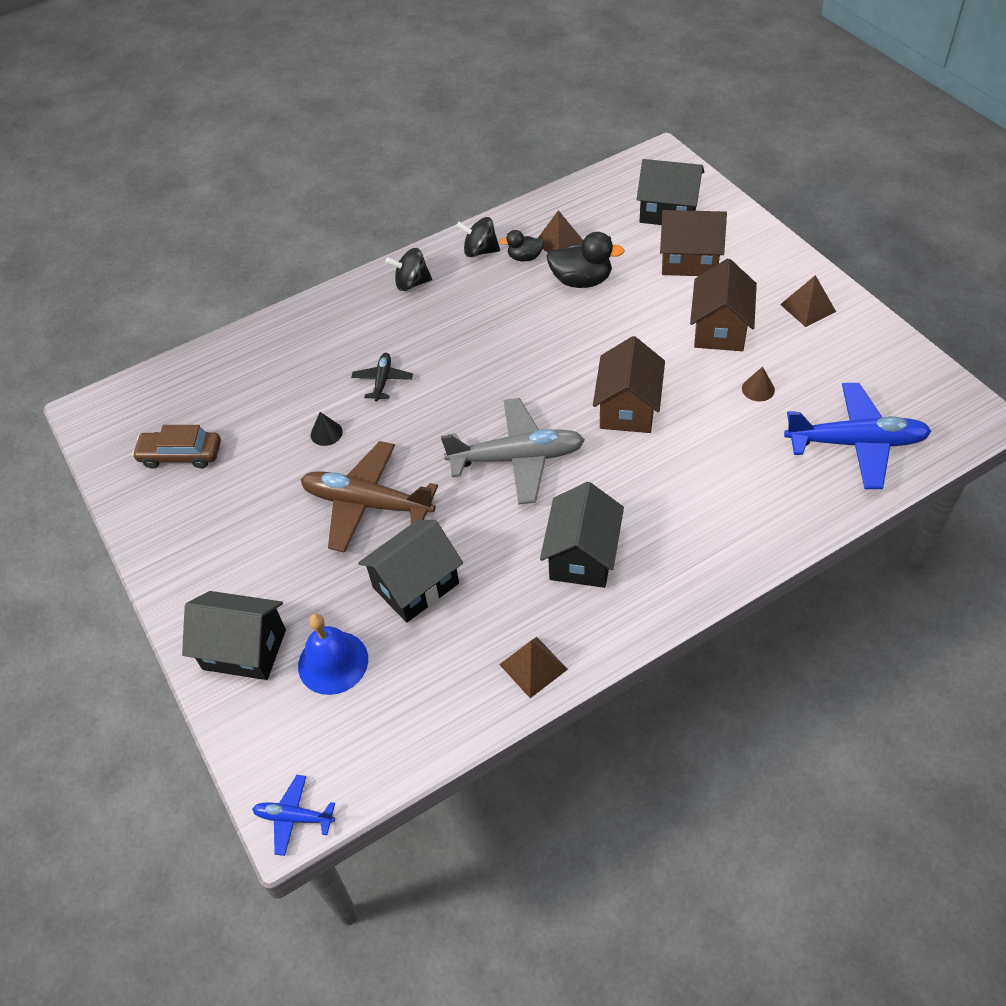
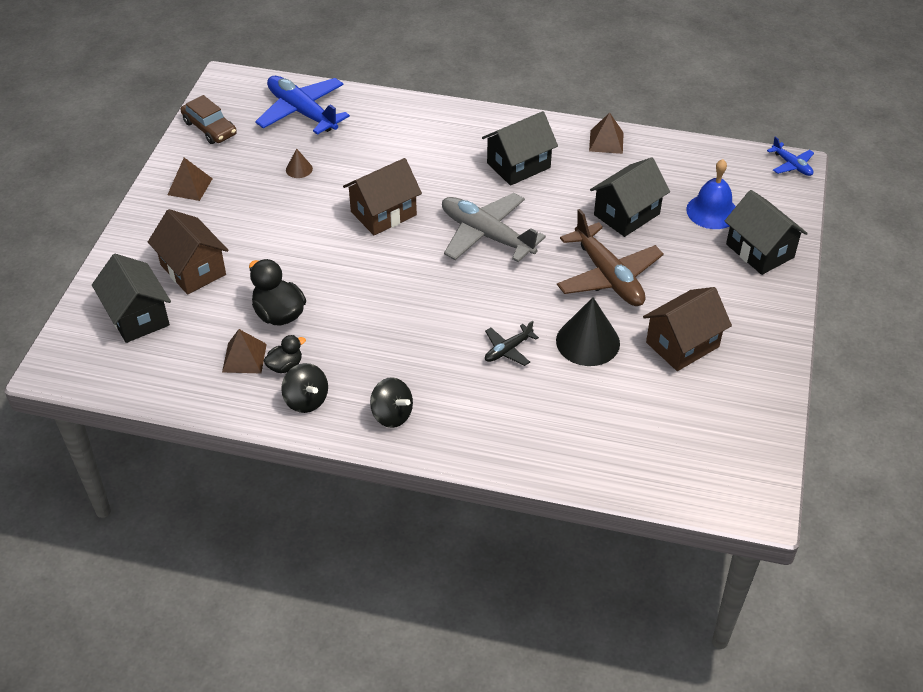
camera: 140 degrees left, 5 degrees down
brown car [132,425,221,469] -> brown car moved to [181,95,237,144]
black cone [311,412,343,446] -> black cone [556,297,620,366], size x2.10
black house [358,519,463,623] -> black house turned 45 degrees counterclockwise [590,157,670,237]
black duck [500,230,544,261] -> black duck turned 75 degrees counterclockwise [264,335,306,373]
brown house [690,258,757,351] -> brown house moved to [643,287,732,371]

